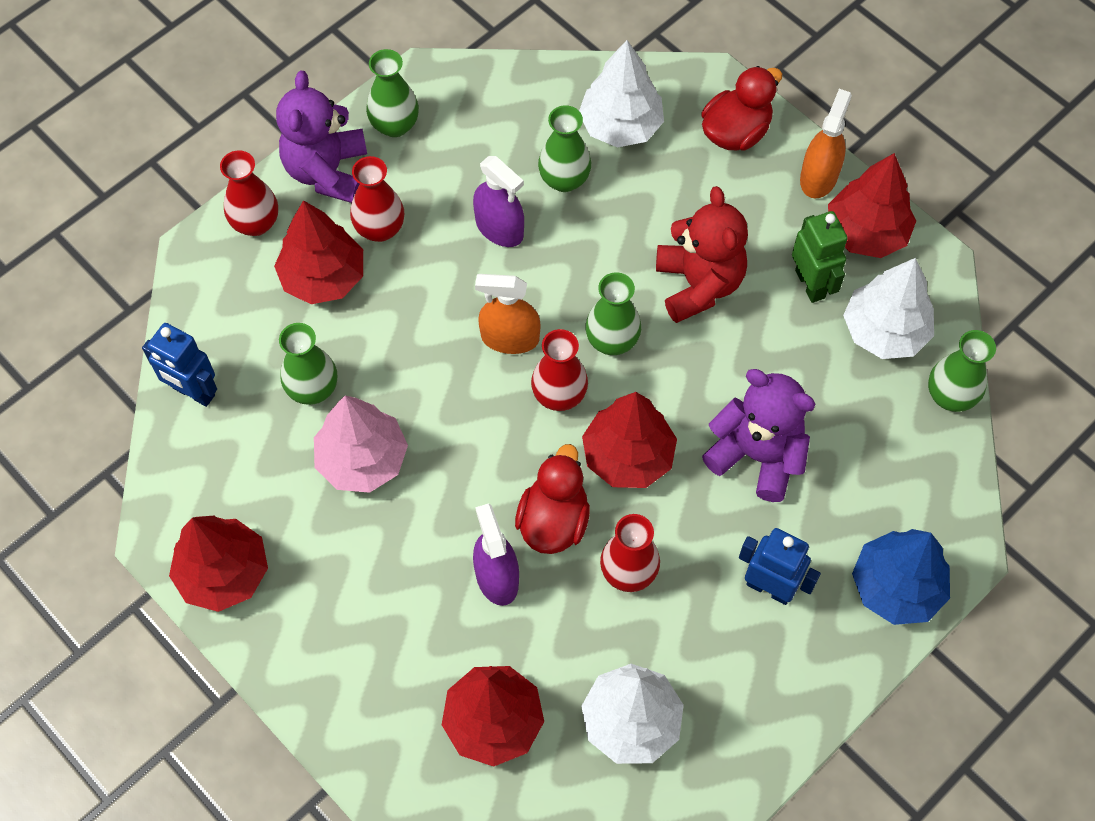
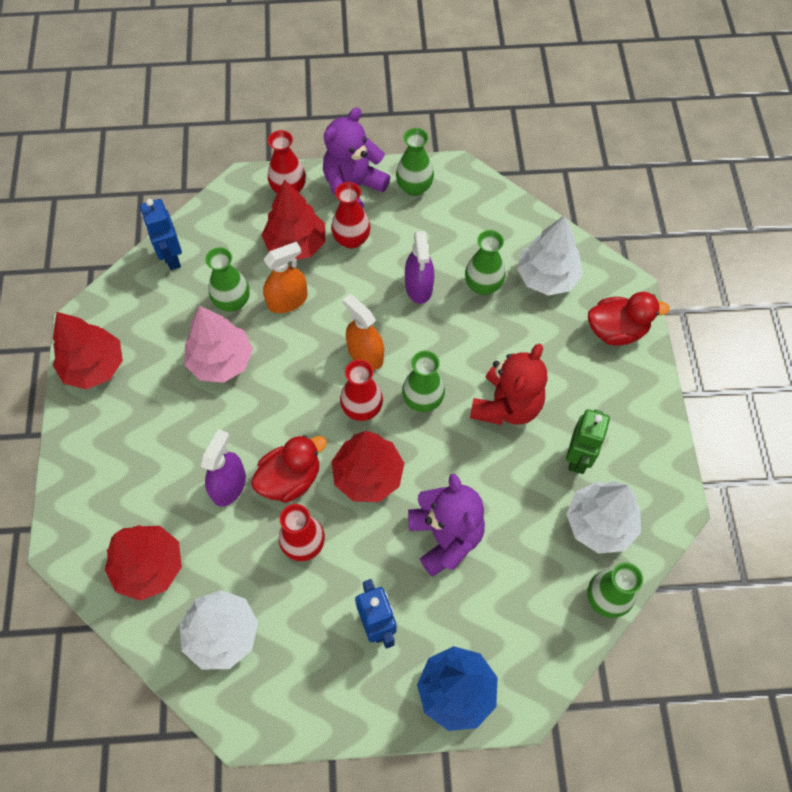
camera: 40 degrees right, 0 degrees up
orange spray bottle [800,89,852,198] -> orange spray bottle moved to [263,242,308,313]
red tree [828,153,916,258] -> none

